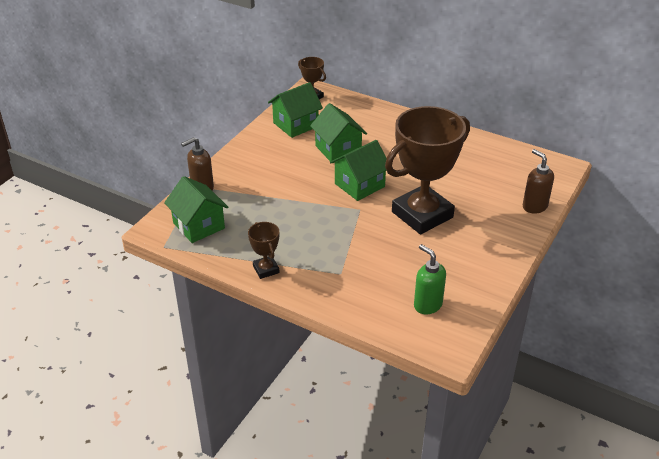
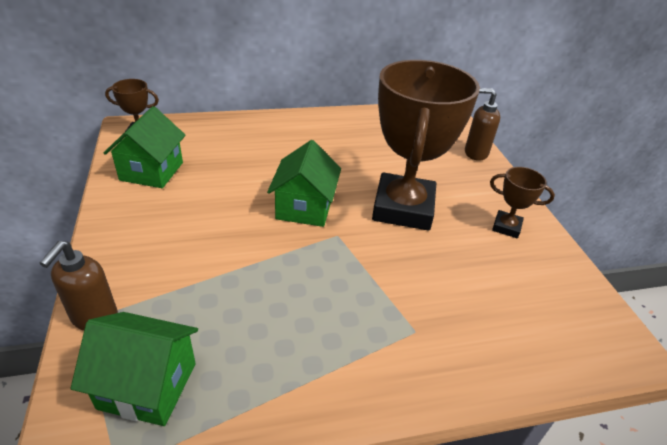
camera: 45 degrees left, 0 degrees up
brown trophy [248,222,280,279] -> brown trophy moved to [490,167,555,238]
green house [310,103,367,163] -> none
green soap dispenser [414,244,446,314] -> none

